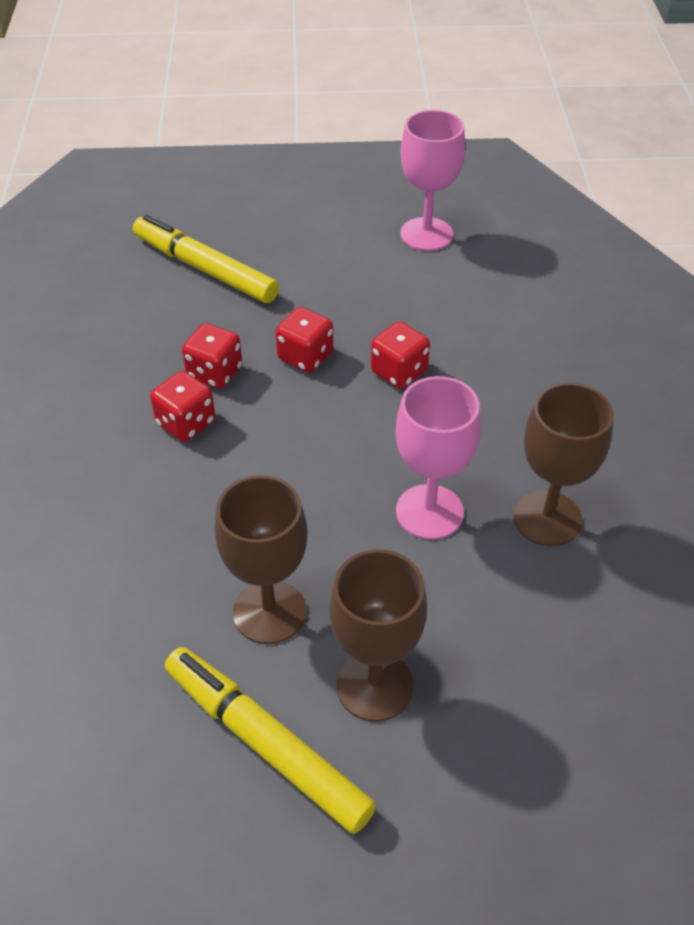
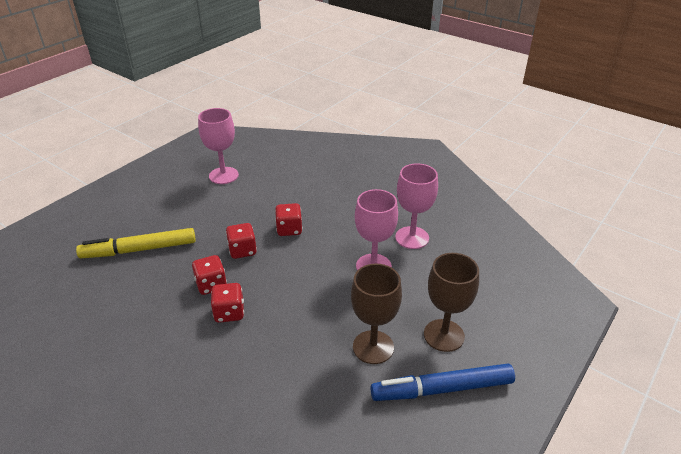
camera: 50 degrees left, 10 degrees down
yellow marker [165,647,376,834] -> blue marker [371,364,515,401]
brown goblet [513,383,614,546] -> pink goblet [395,163,438,249]

